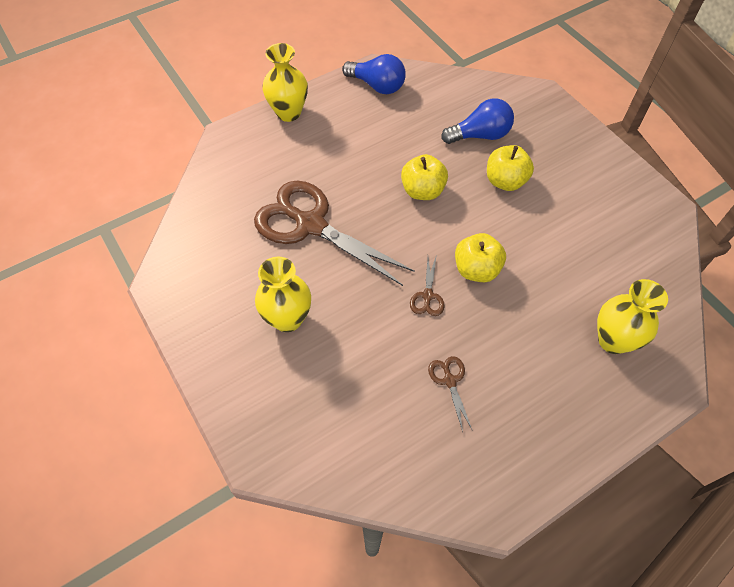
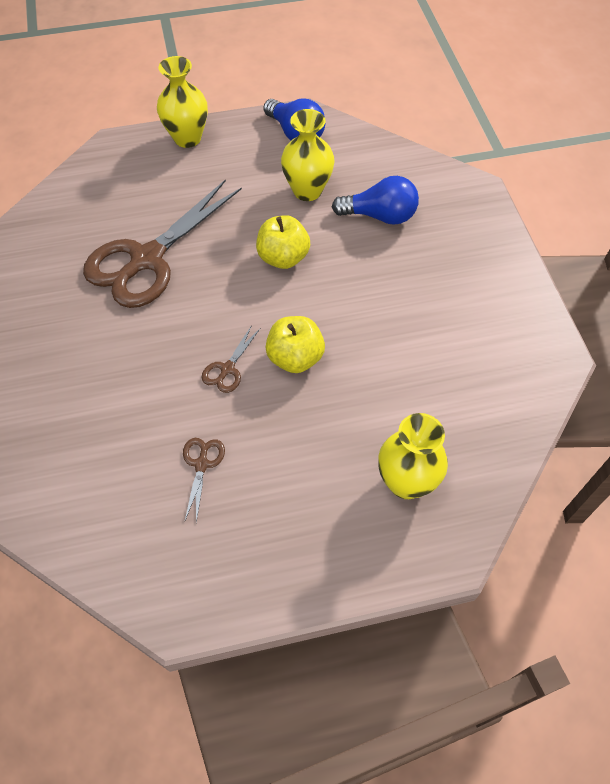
camera: 20 degrees right, 0 degrees up
brown scissors [254,181,415,286] -> brown scissors turned 105 degrees counterclockwise [83,179,242,308]
yellow vase [255,257,311,332] -> yellow vase moved to [281,109,335,201]
yellow apple [487,145,534,191] -> none

